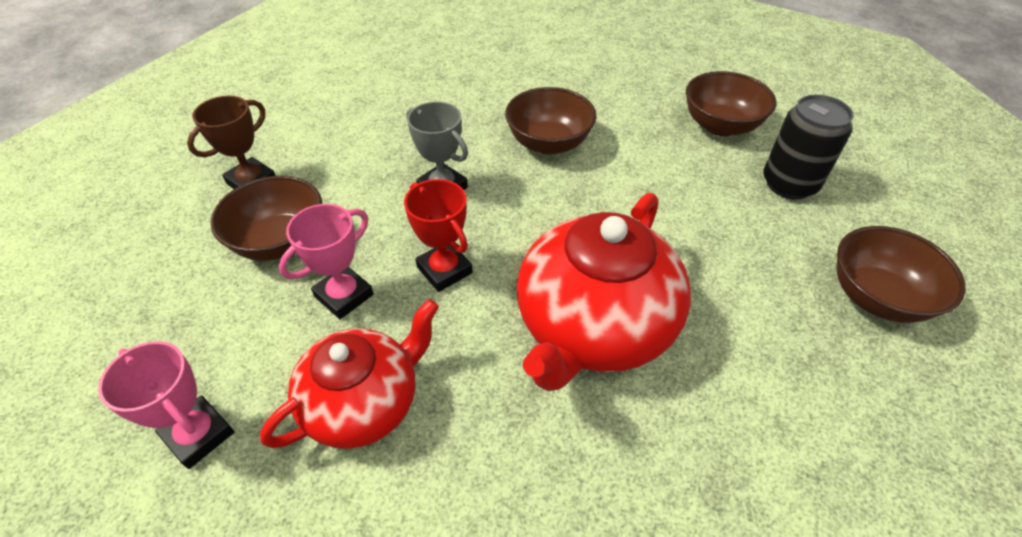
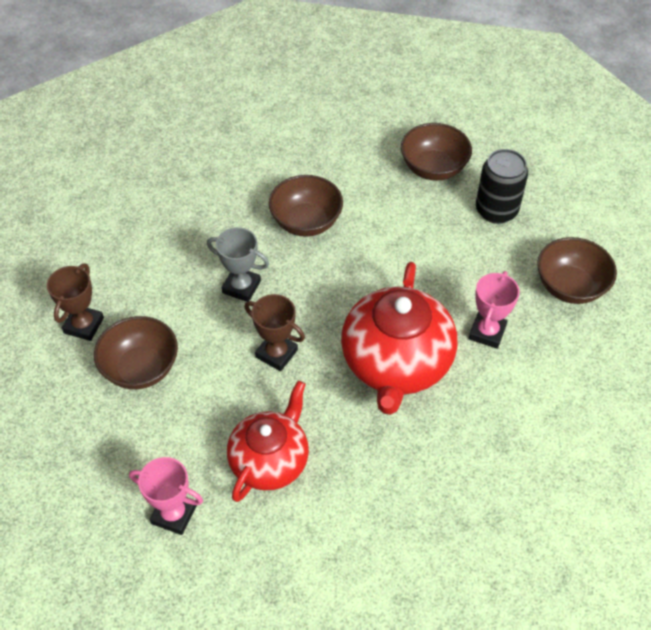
camera: 20 degrees left, 5 degrees up
pink trophy [279,204,374,319] -> pink trophy moved to [469,271,520,349]
red trophy [404,179,473,292] -> brown trophy [245,294,305,371]

